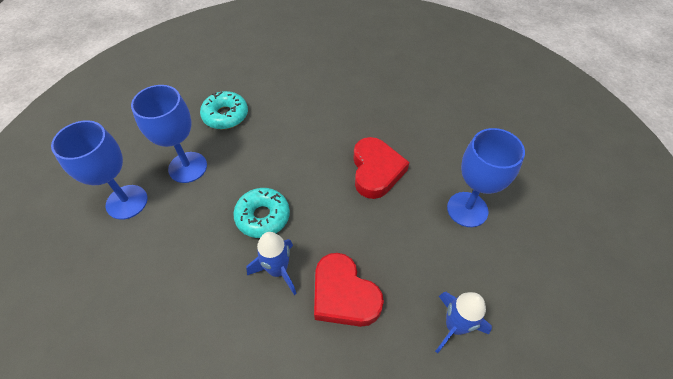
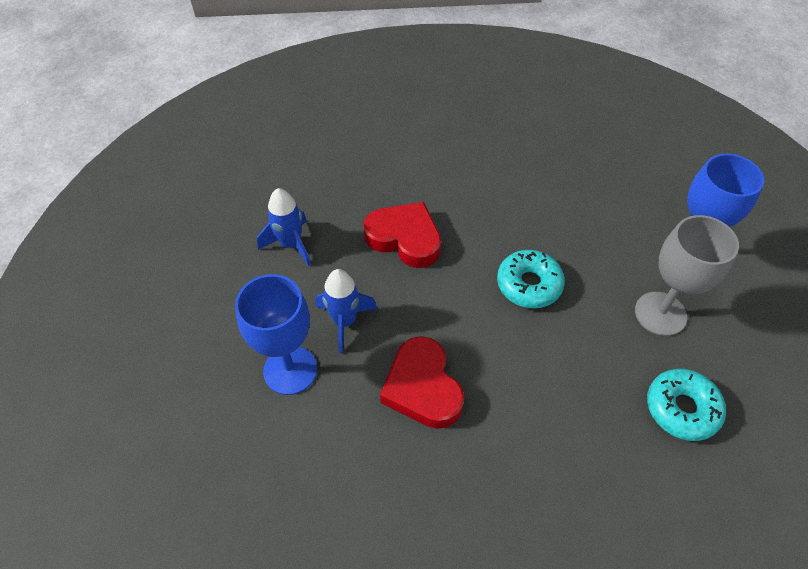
camera: 160 degrees right, 0 degrees up
blue goblet [131,85,207,183] -> grey goblet [635,215,739,336]
blue rocket [246,232,297,295] -> blue rocket moved to [315,269,377,354]

